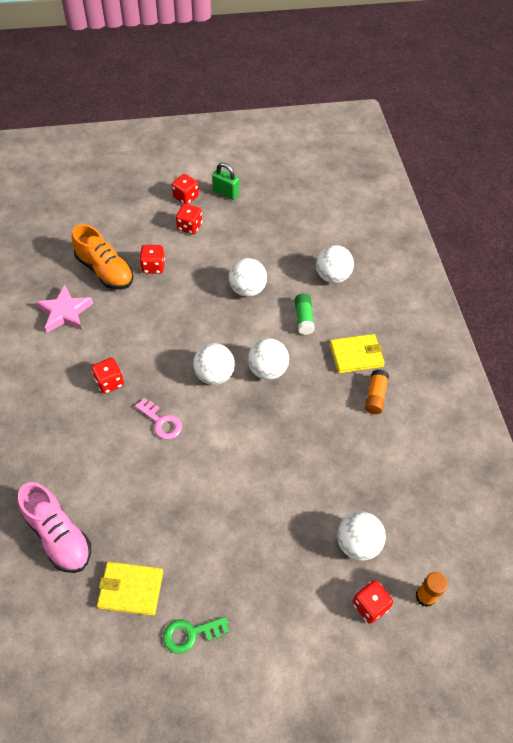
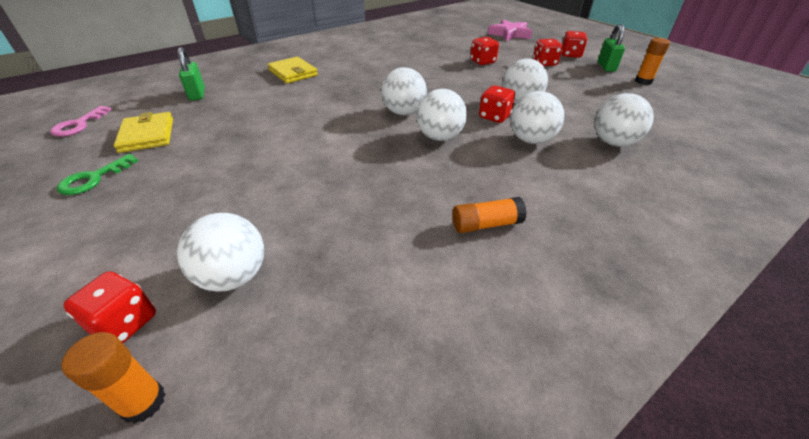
camera: 65 degrees right, 15 degrees down
pink shoe [18,482,91,573] -> green padlock [178,47,205,101]
pink star [36,284,93,333] -> pink star moved to [488,20,532,41]
orange shoe [72,224,134,289] -> none
red dice [92,358,124,394] -> red dice moved to [479,85,515,123]
pink key [135,398,182,439] -> pink key moved to [50,106,112,137]
green key [163,616,229,654] -> green key turned 105 degrees counterclockwise [57,154,138,195]
green glue stick [295,293,315,335] -> white ball [510,91,564,144]
yellow wallet [330,334,385,374] -> yellow wallet moved to [267,57,318,83]
none -> orange glue stick [635,38,670,85]

